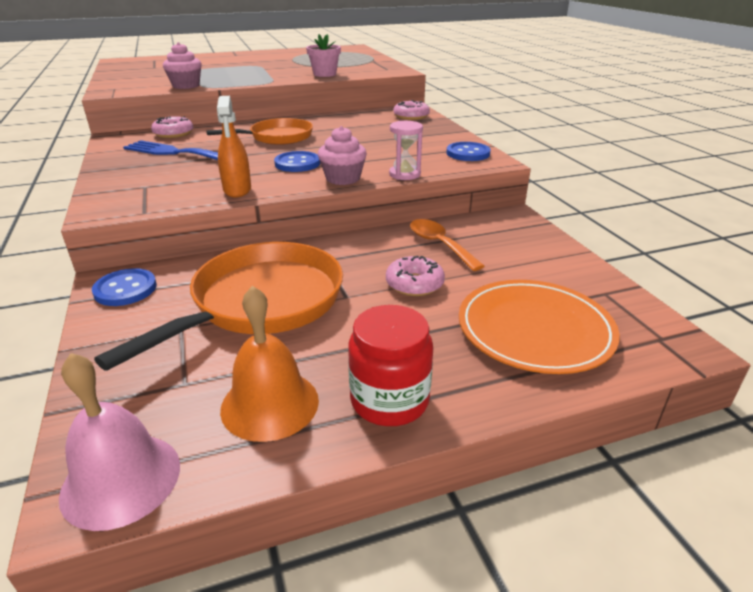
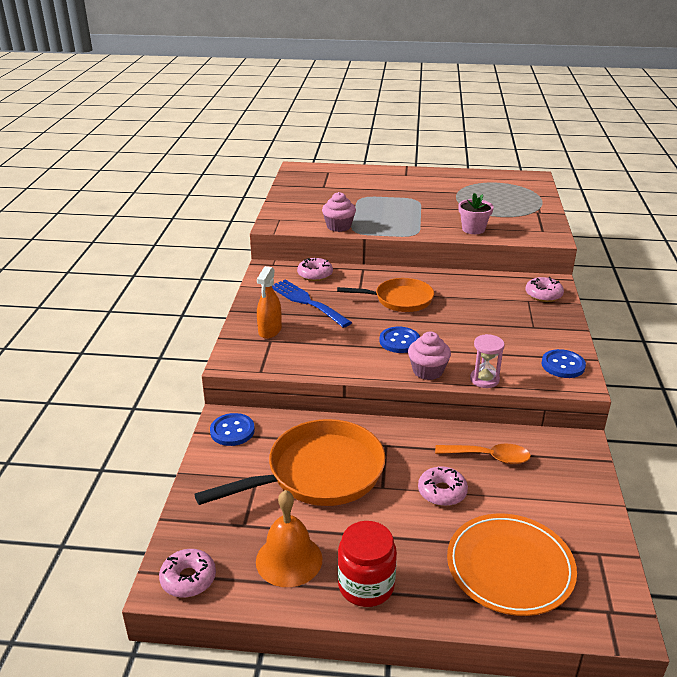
camera: 25 degrees right, 0 degrees up
pink bell [59,353,180,531] -> pink donut [159,549,216,598]
orange spray bottle [217,96,251,197] -> orange spray bottle moved to [257,266,282,339]
orange spoon [410,219,485,271] -> orange spoon turned 105 degrees clockwise [435,444,531,464]

